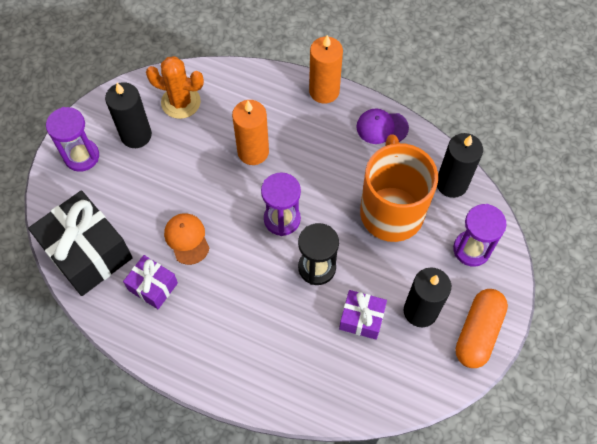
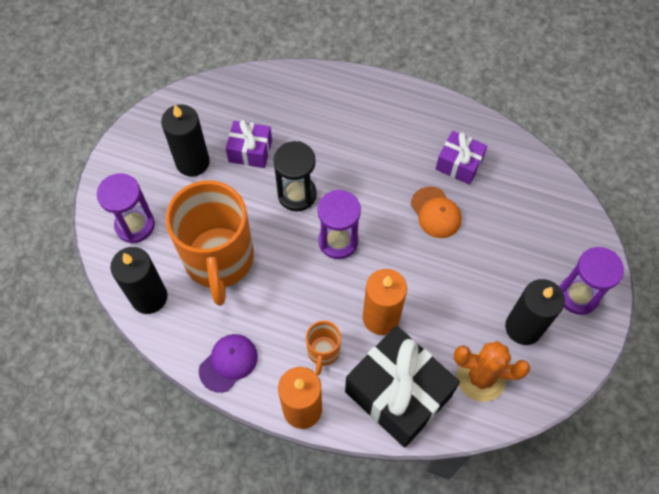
camera: 175 degrees right, 0 degrees up
black gift [28,190,133,296] -> black gift moved to [345,326,460,448]
purple cap [356,109,409,144] -> purple cap turned 45 degrees counterclockwise [199,334,258,393]
orange capsule [455,289,508,368] -> none
none -> orange mug [306,321,341,375]

